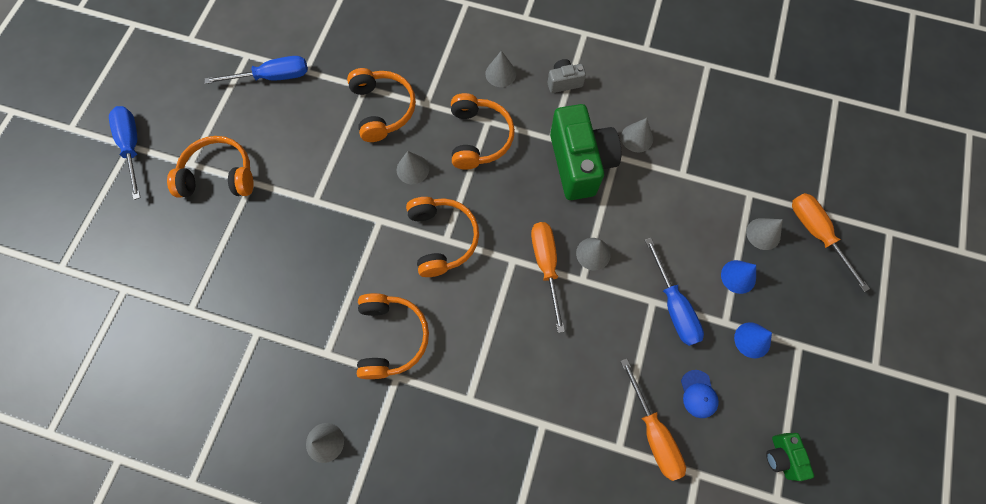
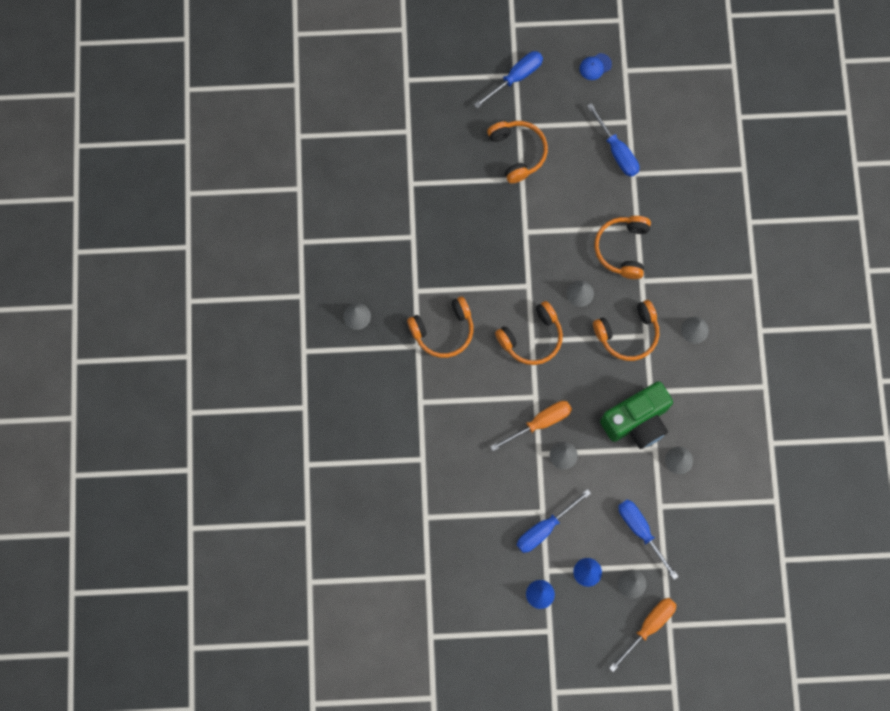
camera: 70 degrees right, 5 degrees up
orange headphones [347,68,416,142] -> orange headphones turned 135 degrees clockwise [595,216,651,279]
grey camera [548,59,586,93] -> none
orange screwdriver [620,359,686,481] -> none
blue cap [681,370,719,418] -> blue cap moved to [579,53,612,80]
green camera [766,433,814,481] -> none
none -> blue screwdriver [618,500,679,580]

